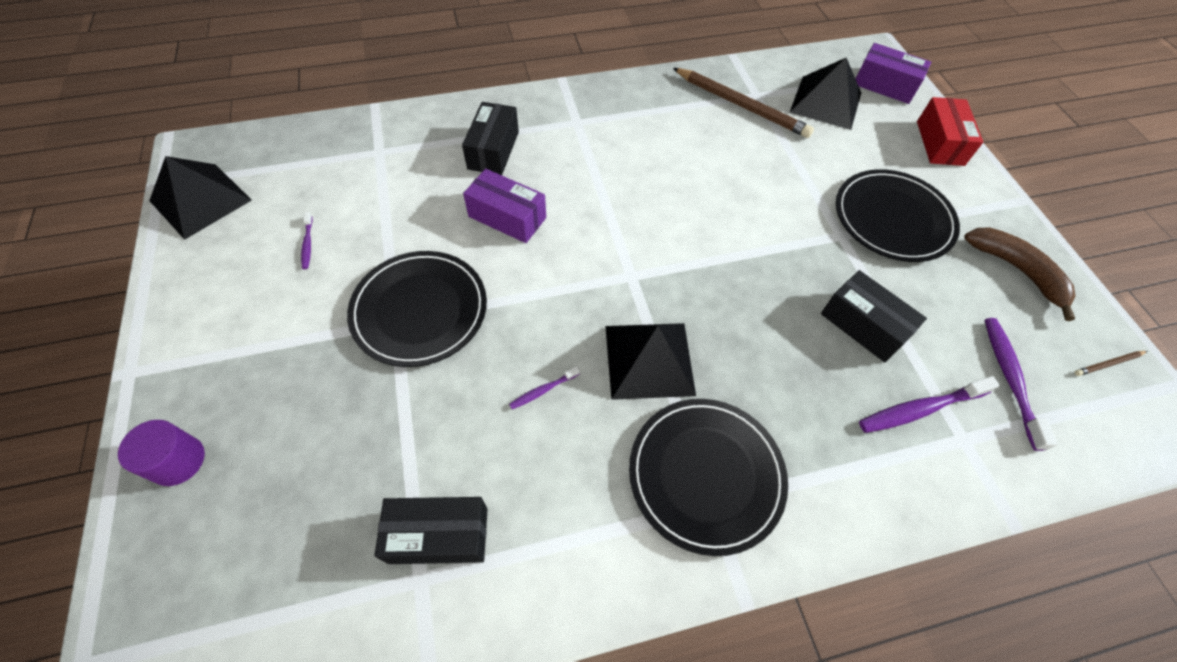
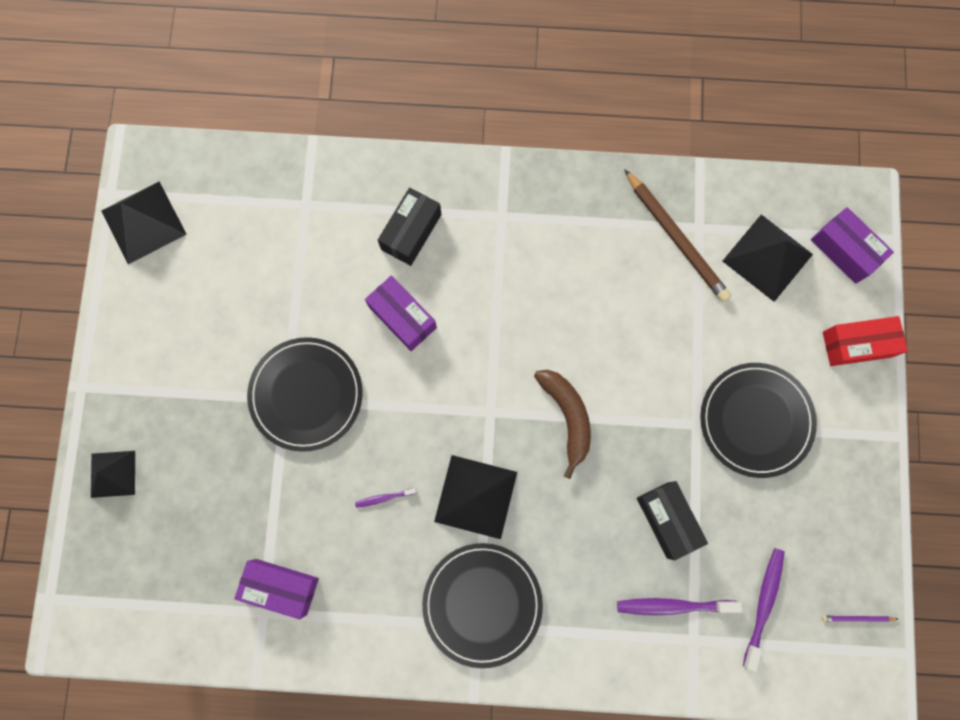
camera: 20 degrees right, 20 degrees up
purple cylinder [118,420,205,486] -> black pyramid [91,451,135,498]
purple toothbrush [301,212,313,269] -> none
black box [374,497,488,564] -> purple box [234,559,319,619]
red box [917,97,983,166] -> red box turned 60 degrees clockwise [823,316,908,366]
brown banana [964,227,1076,321] -> brown banana moved to [534,370,591,479]
brown pencil [1074,351,1147,376] -> purple pencil [822,616,898,622]

